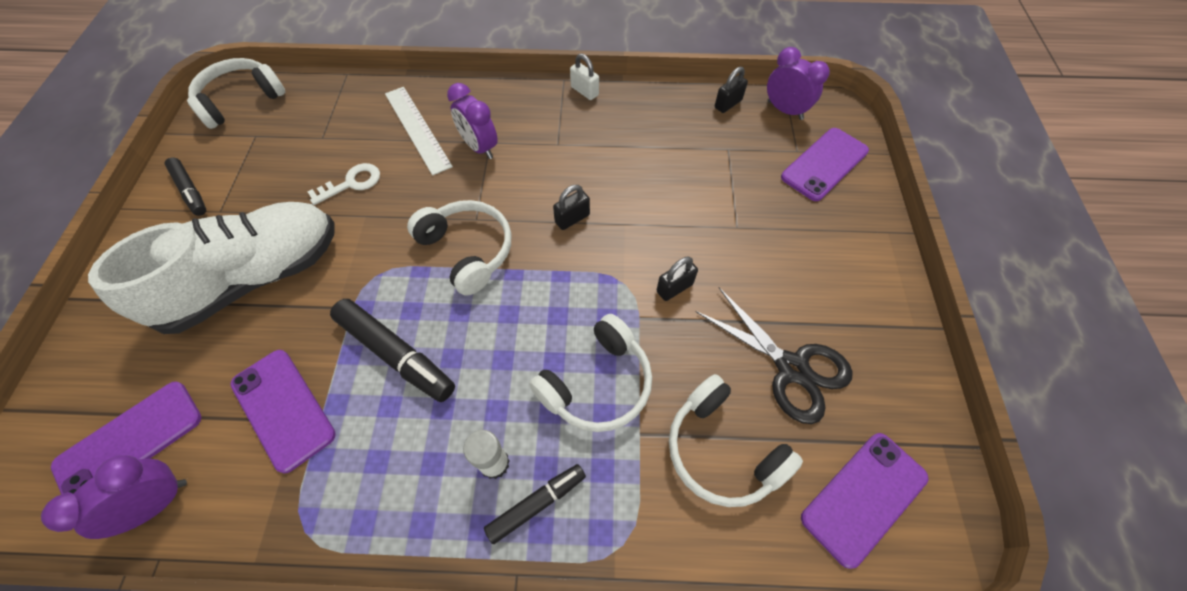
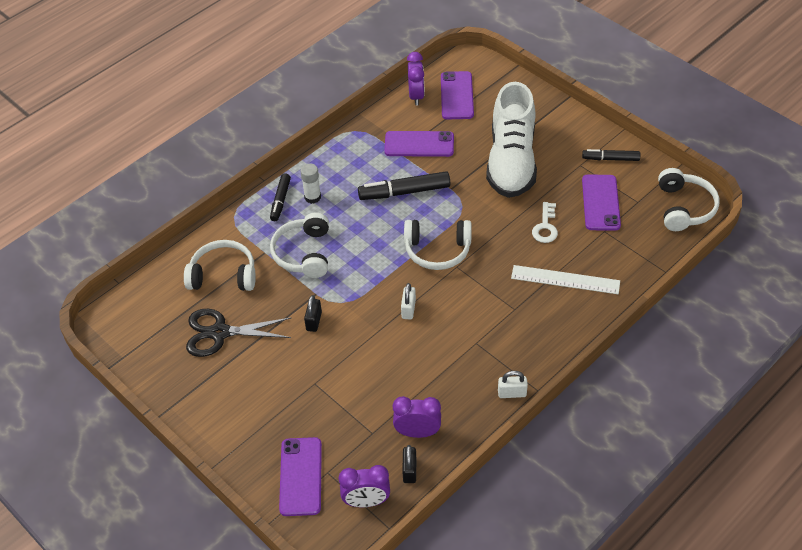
camera: 135 degrees right, 10 degrees down
purple clock [447,83,498,159] -> purple clock moved to [393,396,441,438]
black padlock [553,185,590,230] -> white padlock [401,283,416,320]
purple phone [801,433,928,569] -> purple phone moved to [582,175,621,231]

